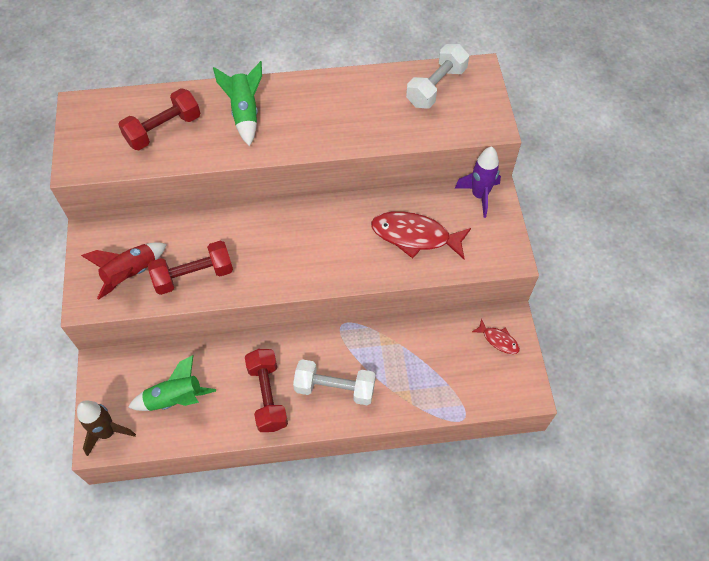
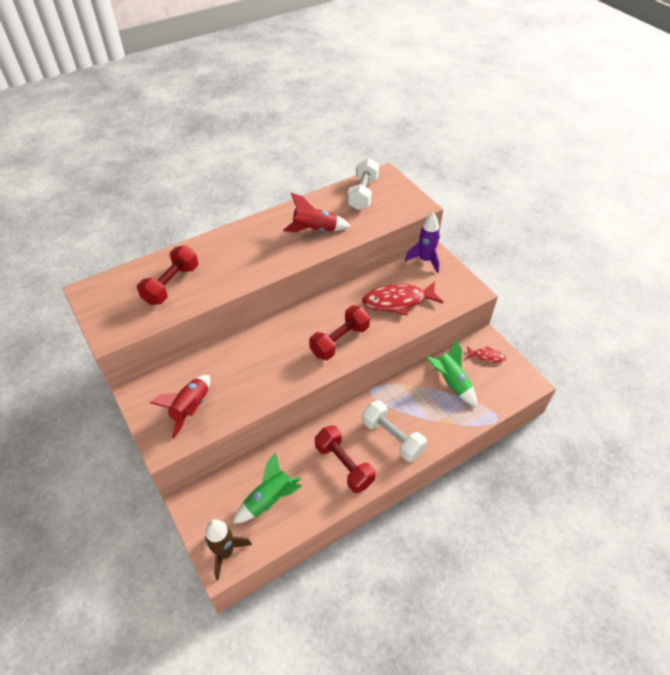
camera: 25 degrees left, 10 degrees down
red dumbbell [148,241,233,295] -> red dumbbell moved to [309,305,370,360]
green rocket [213,61,262,147] -> green rocket moved to [426,340,477,407]
white dumbbell [293,359,376,405] -> white dumbbell turned 60 degrees clockwise [362,401,427,462]
none -> red rocket [283,193,351,232]

